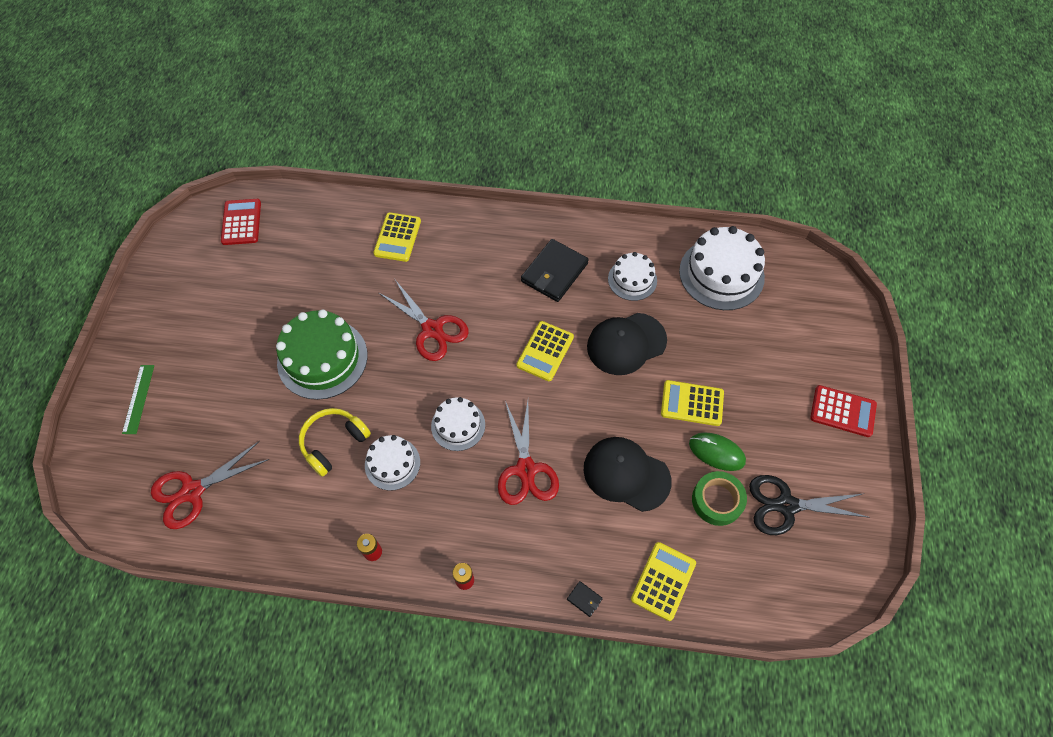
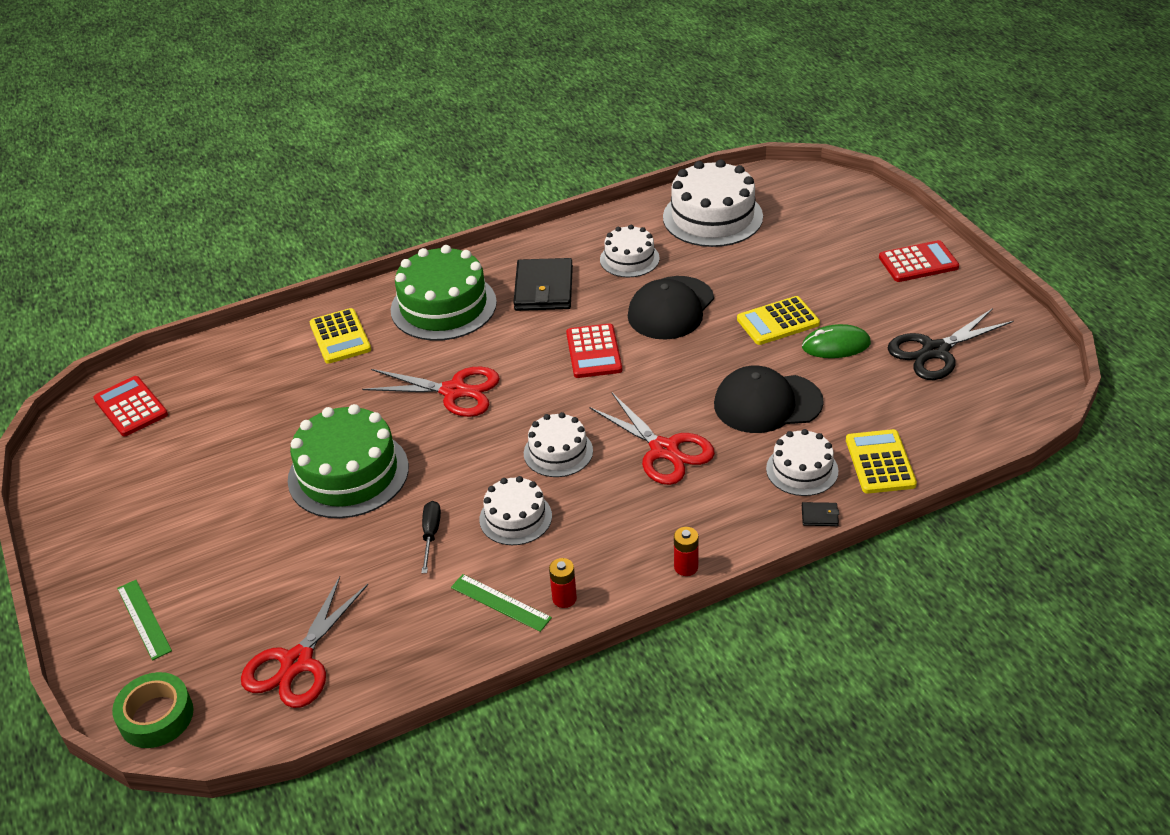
camera: 30 degrees left, 20 degrees down
yellow headphones [299,408,371,477] -> black screwdriver [421,501,441,573]
yellow calculator [516,321,574,381] -> red calculator [566,323,622,378]
green tape [692,471,747,526] -> green tape moved to [112,672,194,748]
none -> green cake [391,245,497,341]
none -> green ruler [451,574,552,632]
none -> white cake [766,429,838,496]

